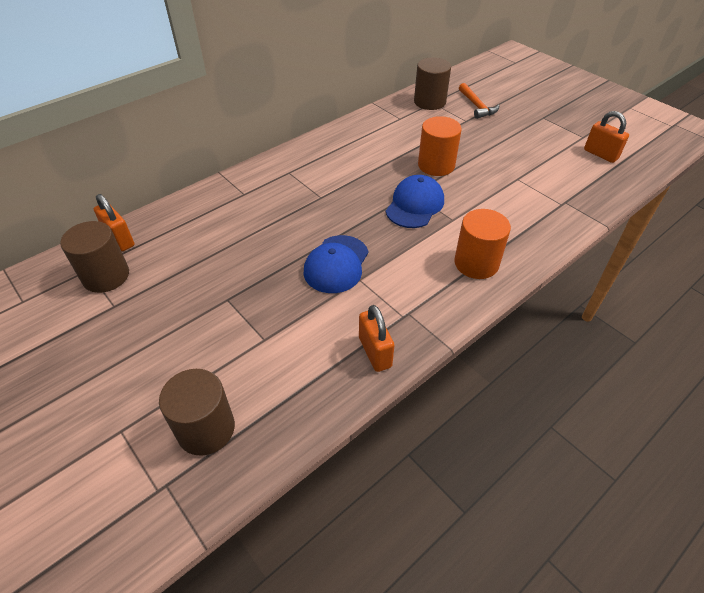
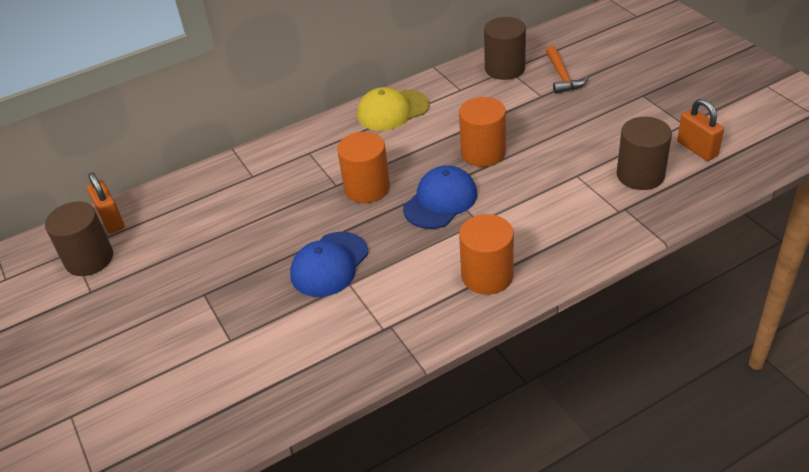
camera: 15 degrees right, 5 degrees down
brown cylinder [159,369,235,456] -> brown cylinder moved to [617,117,672,190]
orange padlock [359,305,394,372] -> none
none -> orange cylinder [337,132,390,203]
none -> yellow cap [357,87,429,131]

